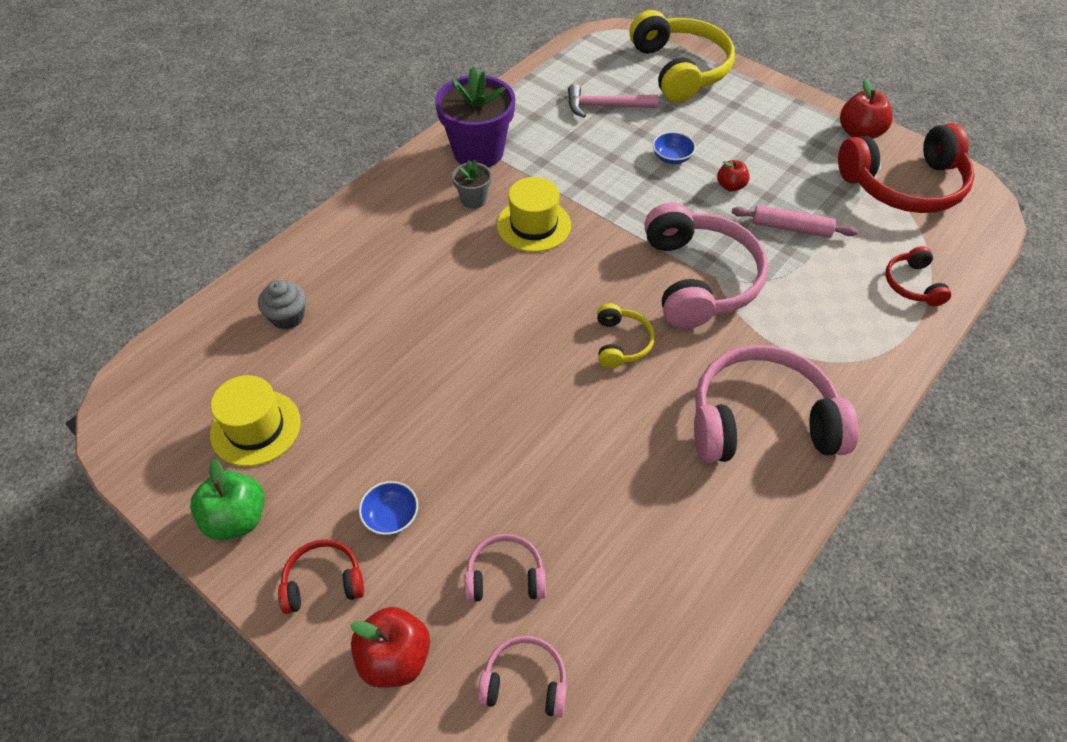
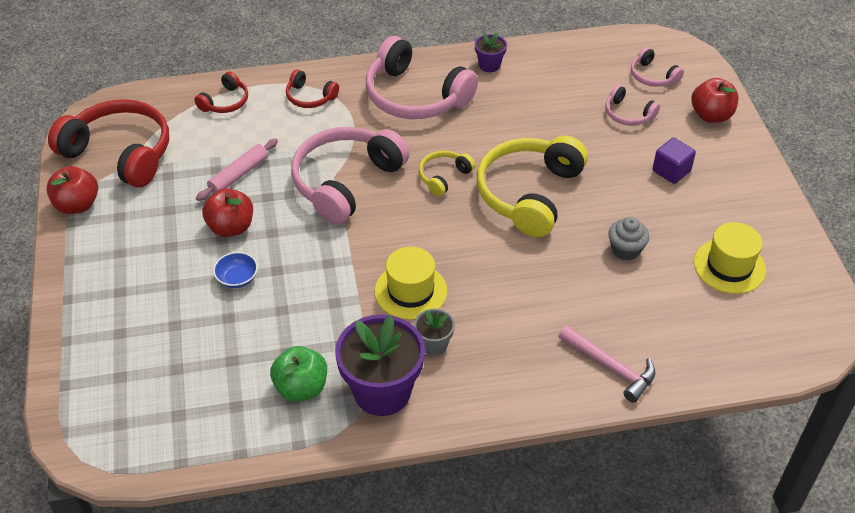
camera: 140 degrees left, 5 degrees down
green apple [190,459,265,540] -> green apple moved to [270,346,327,402]
grey cupcake [258,280,306,330] -> grey cupcake moved to [608,217,649,260]
red headphones [278,539,364,614] -> red headphones moved to [286,70,339,108]
blue bowl [359,481,418,535] -> purple cube [652,138,696,184]
pink hammer [568,84,658,118] -> pink hammer moved to [558,325,655,403]
yellow headphones [630,10,735,103] -> yellow headphones moved to [477,136,588,237]
red apple [717,160,750,192] -> red apple [202,188,253,237], size x1.65
pink rolling pin [732,205,858,238] -> pink rolling pin turned 75 degrees clockwise [196,139,278,201]
none -> purple flower pot [475,33,507,72]

